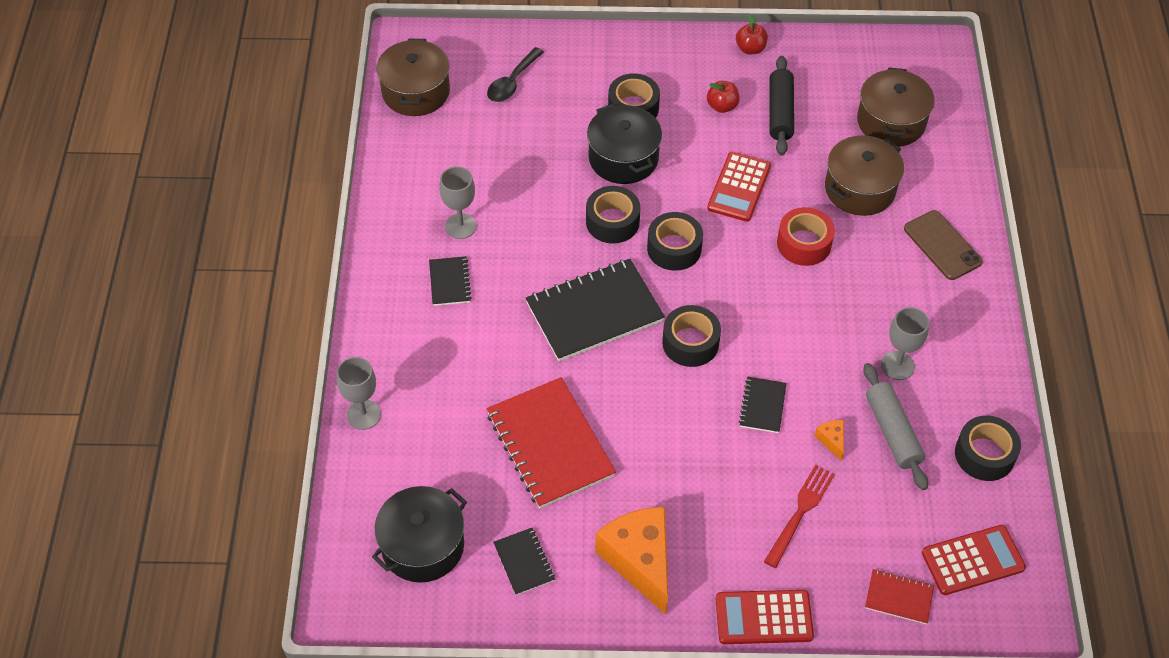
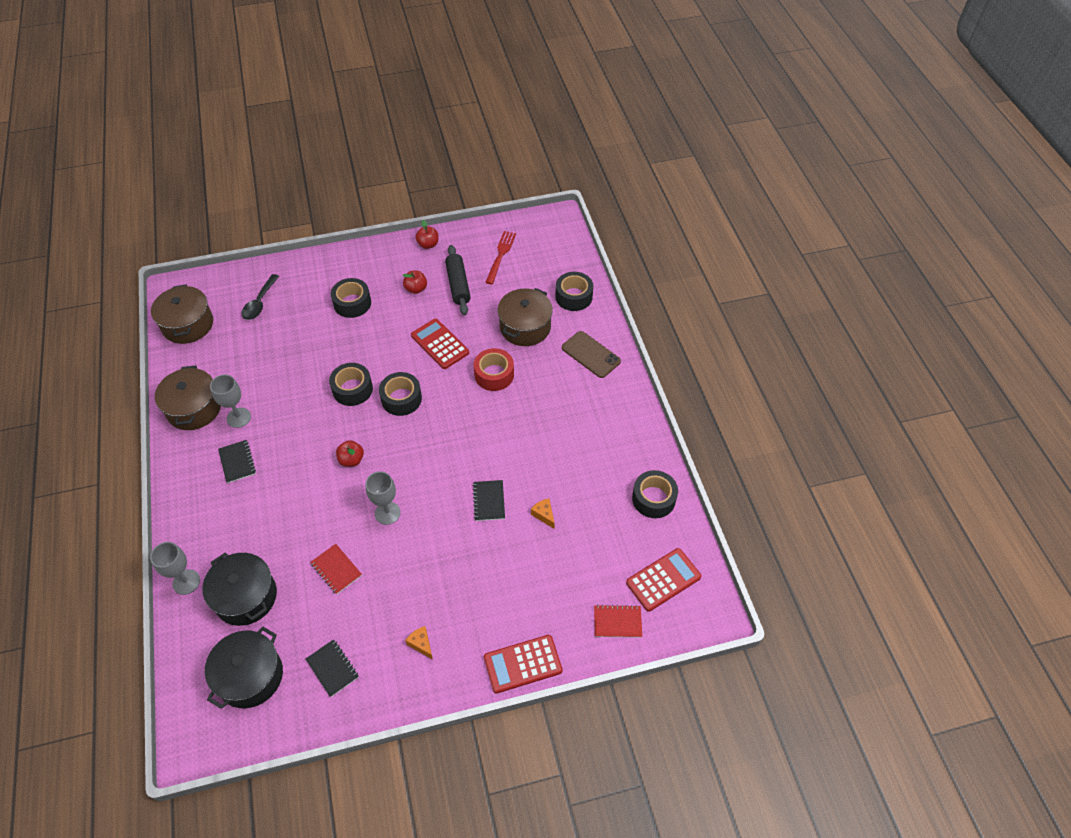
camera: 15 degrees left, 0 degrees up
red notebook [487,377,616,509] -> red notebook [310,544,362,594], size x0.48
black notebook [525,259,665,361] -> red apple [336,440,364,467]
black pot [587,104,662,184] -> black pot moved to [202,553,277,626]
orange cheese [595,507,668,615] -> orange cheese [405,626,433,659], size x0.41
black tape [662,305,721,367] -> black tape moved to [555,272,593,311]
red calculator [707,152,771,222] -> red calculator turned 135 degrees clockwise [411,319,469,369]
red fork [764,465,835,568] -> red fork moved to [485,231,516,284]
brown pot [857,67,935,147] -> brown pot moved to [155,366,221,430]
grey rolling pin [863,363,928,490] -> none
grey goblet [881,307,929,380] -> grey goblet moved to [366,471,401,525]

